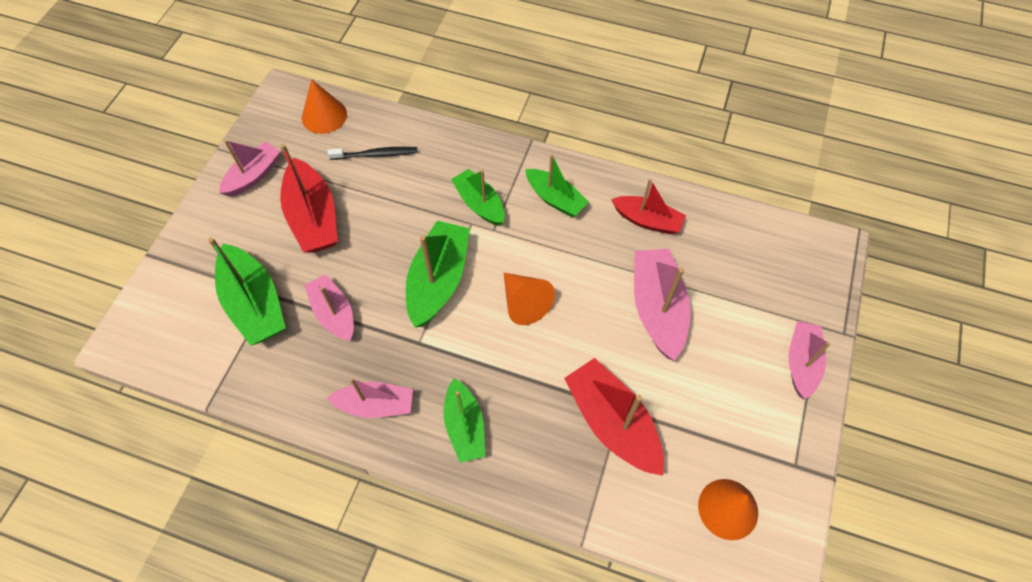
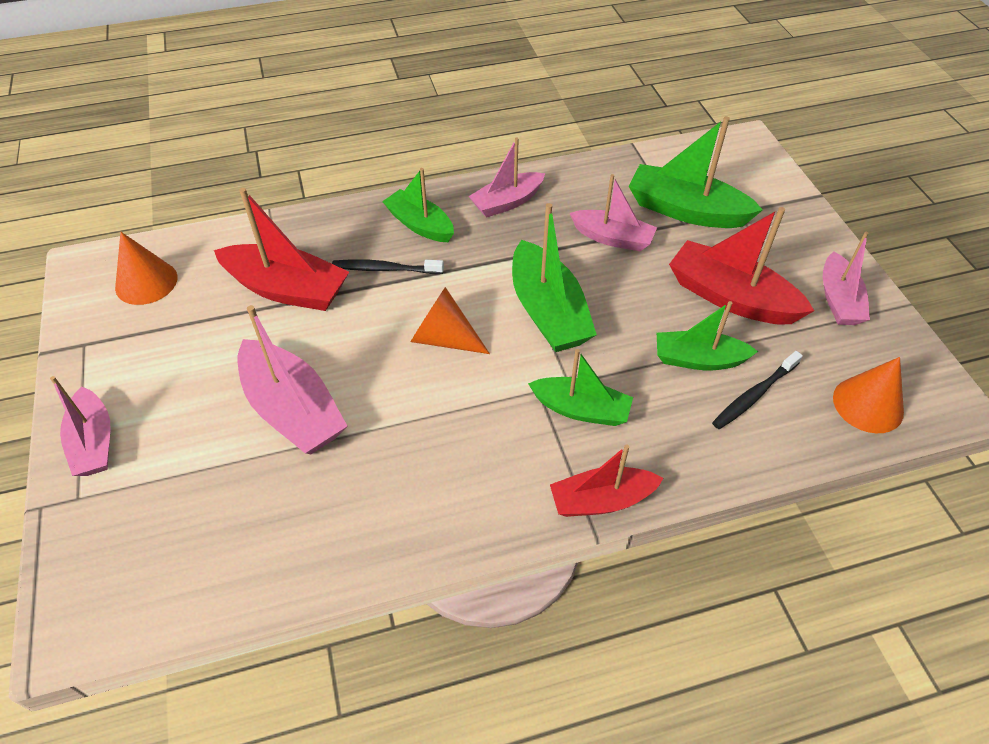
camera: 145 degrees right, 10 degrees down
green boat [525,154,589,217] -> green boat moved to [657,301,758,370]
red boat [611,179,686,235] -> red boat moved to [550,445,663,517]
none -> black toothbrush [332,259,444,274]

